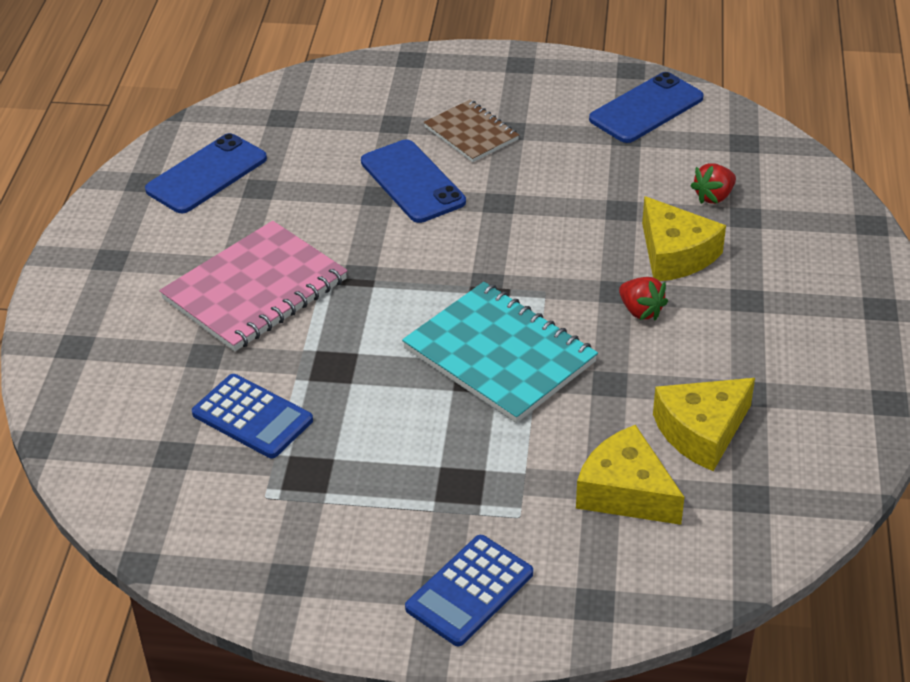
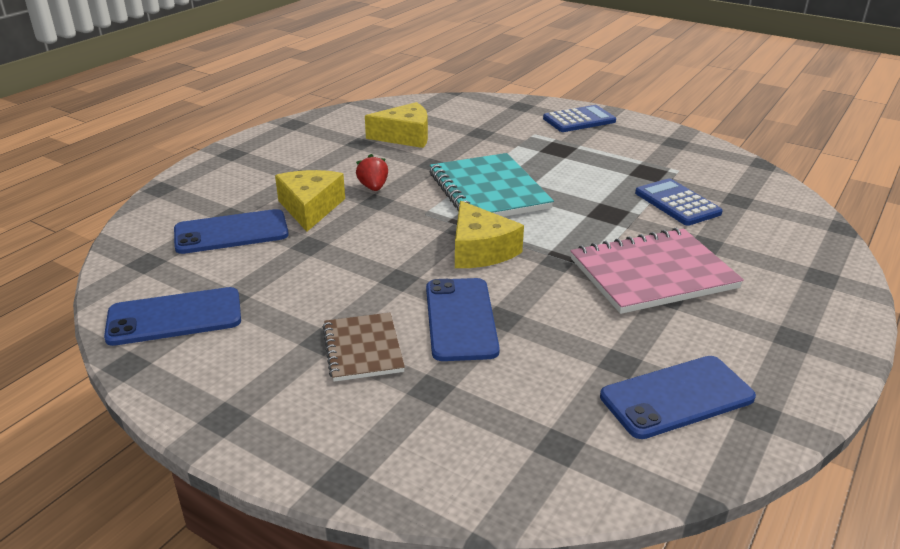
camera: 155 degrees left, 10 degrees down
yellow cheese [576,425,684,525] -> yellow cheese moved to [455,201,524,268]
red strawberry [690,163,736,204] -> blue phone [174,209,289,254]

